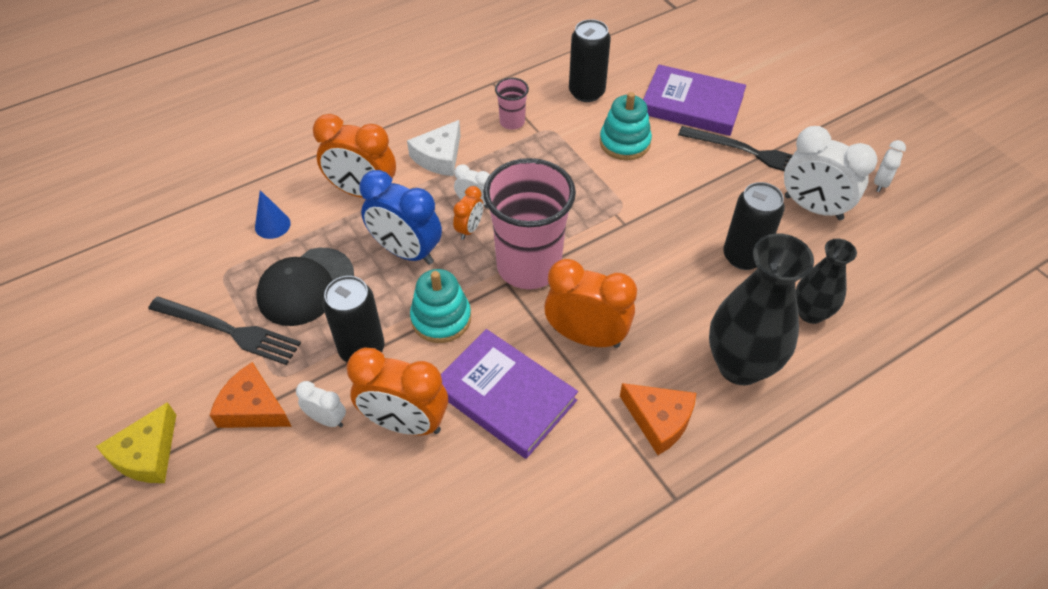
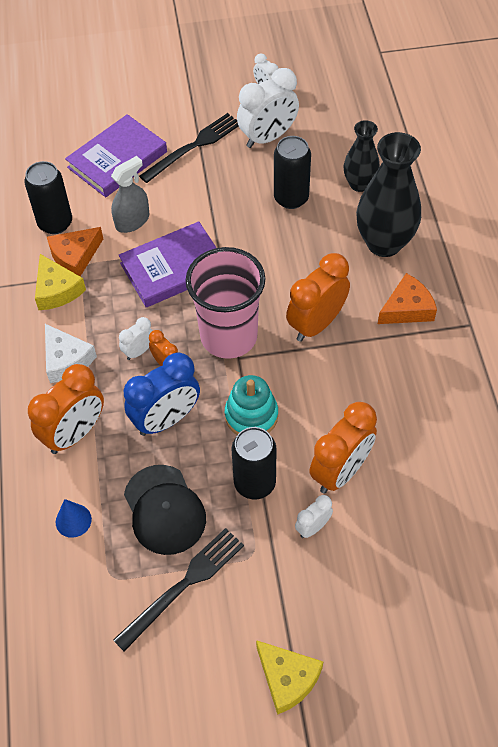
camera: 65 degrees left, 5 degrees up
orange cheese [210,362,292,428] -> orange cheese moved to [47,227,103,276]
purple book [441,329,578,459] -> purple book moved to [119,221,216,307]
pink cup [495,78,529,130] -> yellow cheese [35,254,86,310]
turquoise stacking toy [600,92,652,160] -> grey spray bottle [111,156,149,233]

